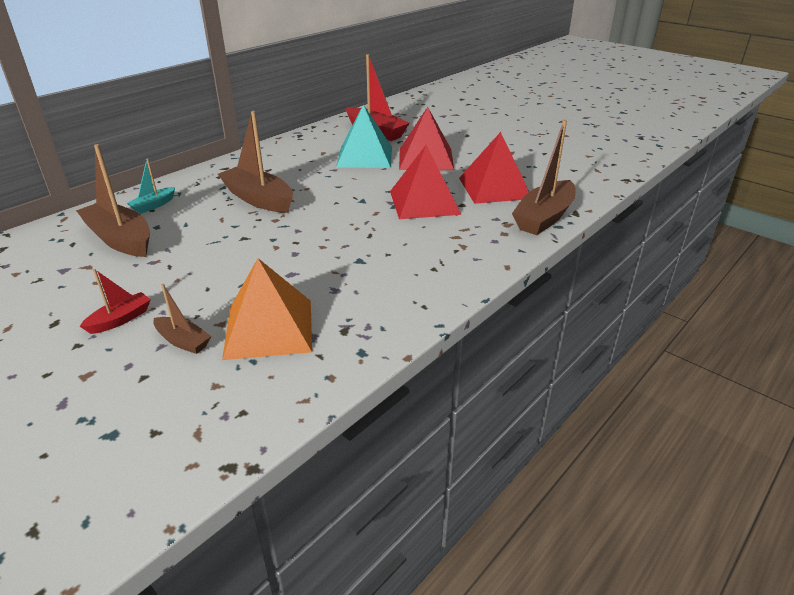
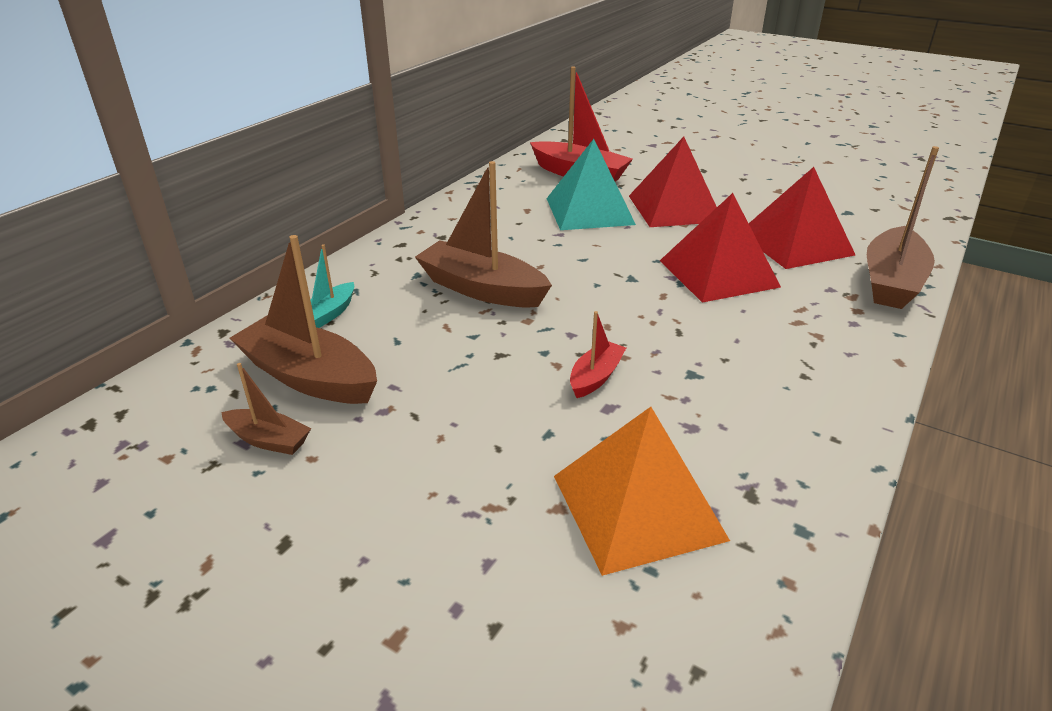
camera: 10 degrees left, 0 degrees up
red boat [80,269,151,334] -> red boat moved to [570,311,626,398]
brown boat [153,284,211,354] -> brown boat moved to [221,363,311,455]

